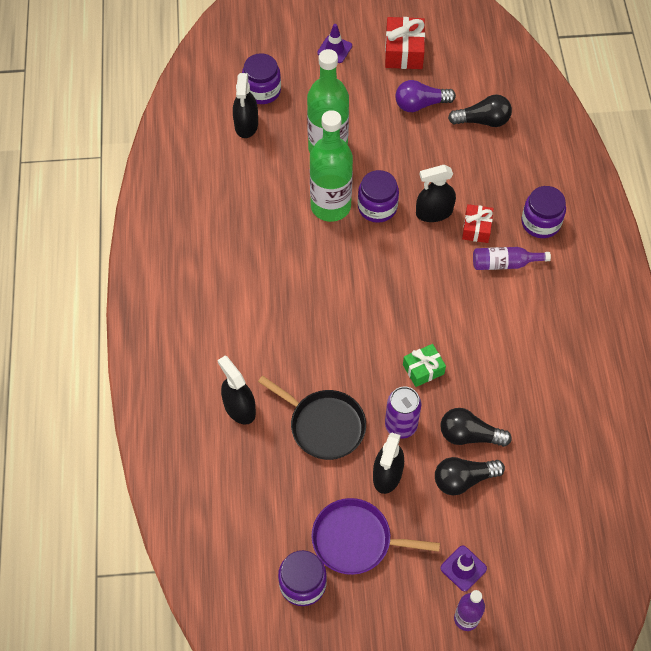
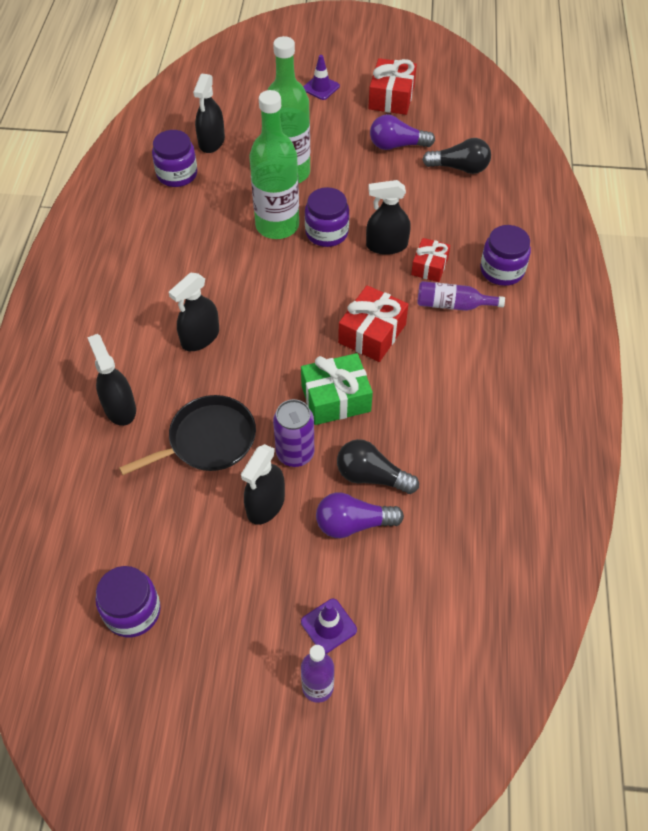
camera: 10 degrees right, 5 degrees down
purple jar [242,53,281,104] -> purple jar moved to [152,130,197,187]
black pan [258,376,366,460] -> black pan turned 75 degrees counterclockwise [119,395,256,475]
purple pan [311,498,440,575] -> none
green gift [403,344,446,387] -> green gift [301,353,373,425], size x1.55
black light bulb [435,457,505,496] -> purple light bulb [316,492,404,538]
none -> black spray bottle [169,273,219,351]
none -> red gift [338,285,408,362]

